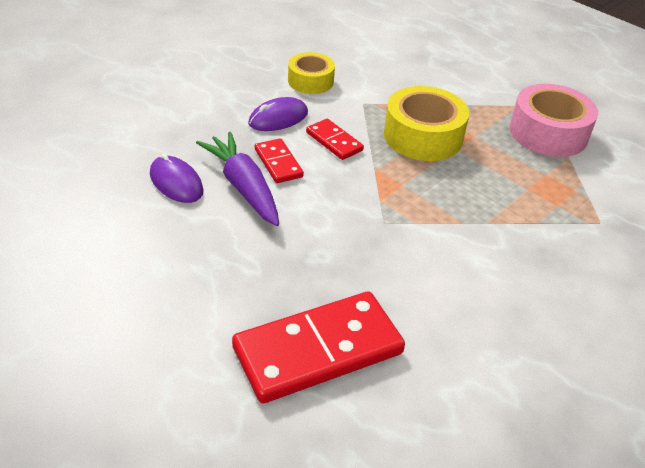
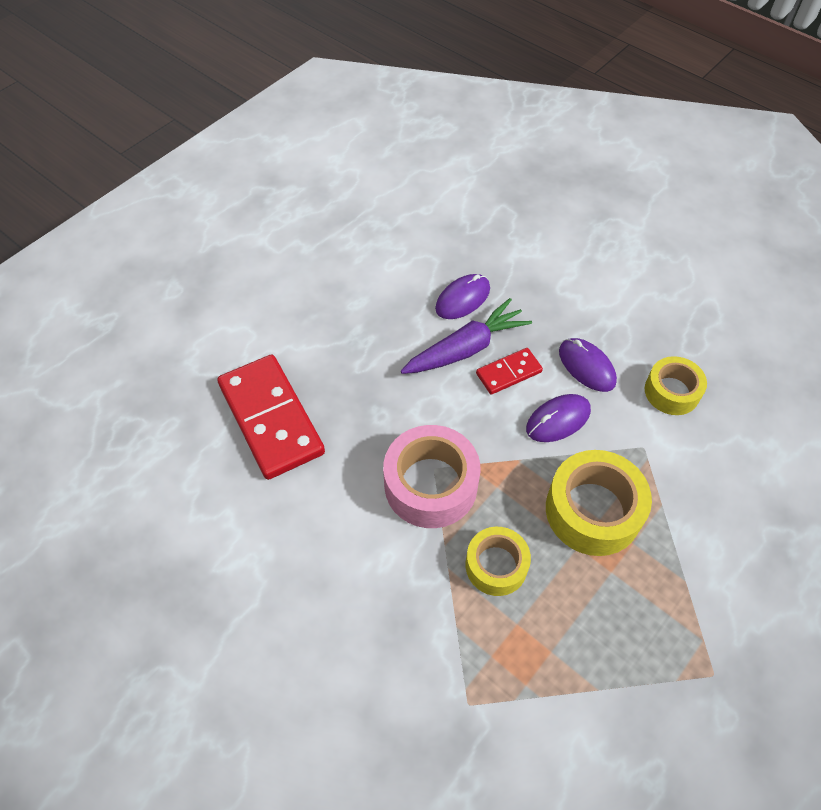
camera: 90 degrees right, 15 degrees up
red domino [306,119,364,160] -> purple mouse [526,394,591,442]
pink tape [510,84,598,157] -> pink tape moved to [383,425,481,528]
none -> yellow tape [466,527,531,596]

